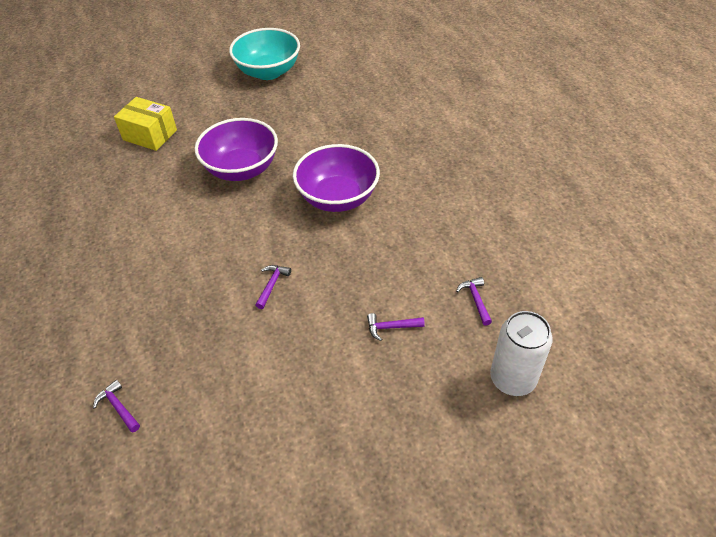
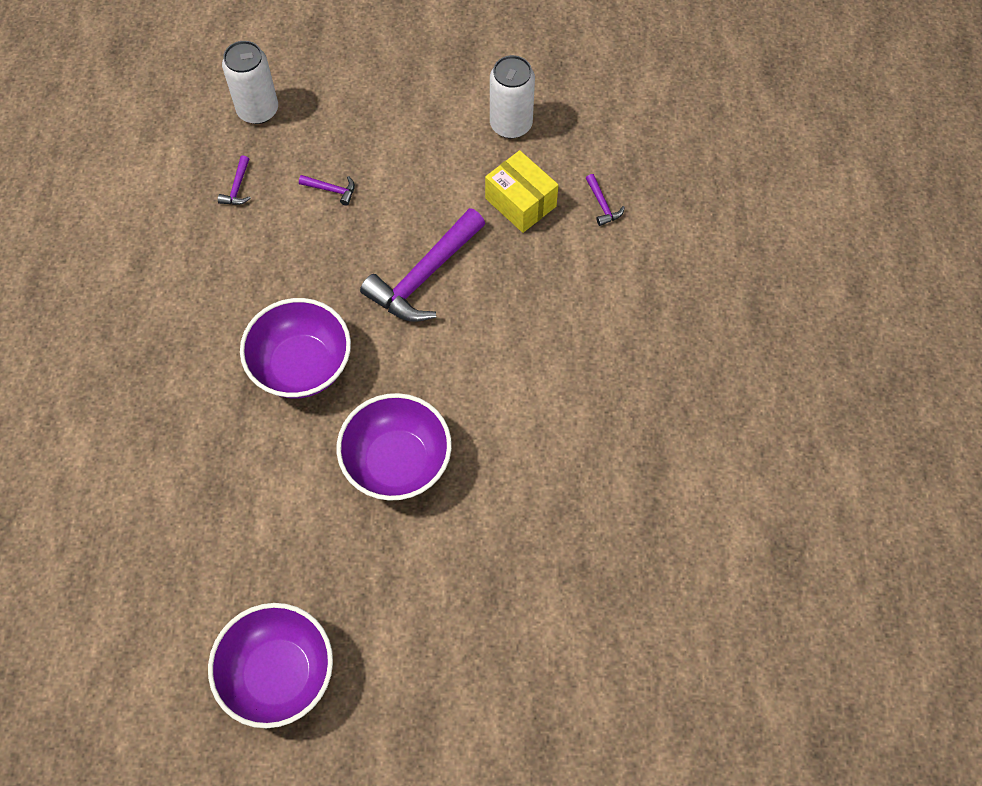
camera: 160 degrees left, 15 degrees up
yellow box [114,97,177,151] -> yellow box moved to [485,150,558,233]
turquoise bowl [229,28,300,80] -> purple bowl [208,603,333,728]
purple hammer [255,265,291,309] -> purple hammer [360,208,485,322], size x2.40
none -> white can [490,55,535,138]

